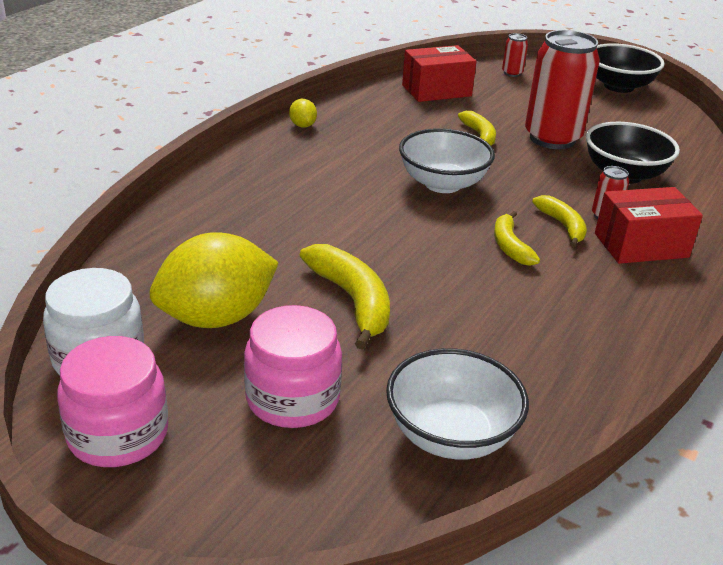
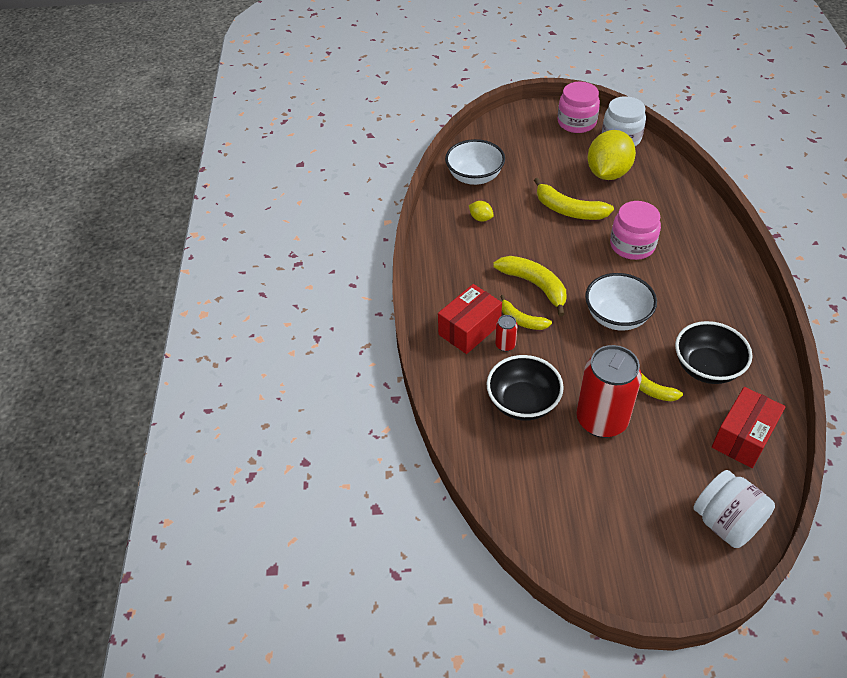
camera: 150 degrees right, 15 degrees up
pink jar [244,305,342,428] -> pink jar moved to [610,201,661,260]
yellow lemon [289,99,317,128] -> yellow lemon moved to [469,201,494,222]
yellow banana [494,211,540,266] -> yellow banana [493,256,567,317], size x1.61
red can [502,33,528,77] -> white jar [693,470,775,548]
black bowl [596,43,665,93] -> black bowl moved to [675,321,752,384]

